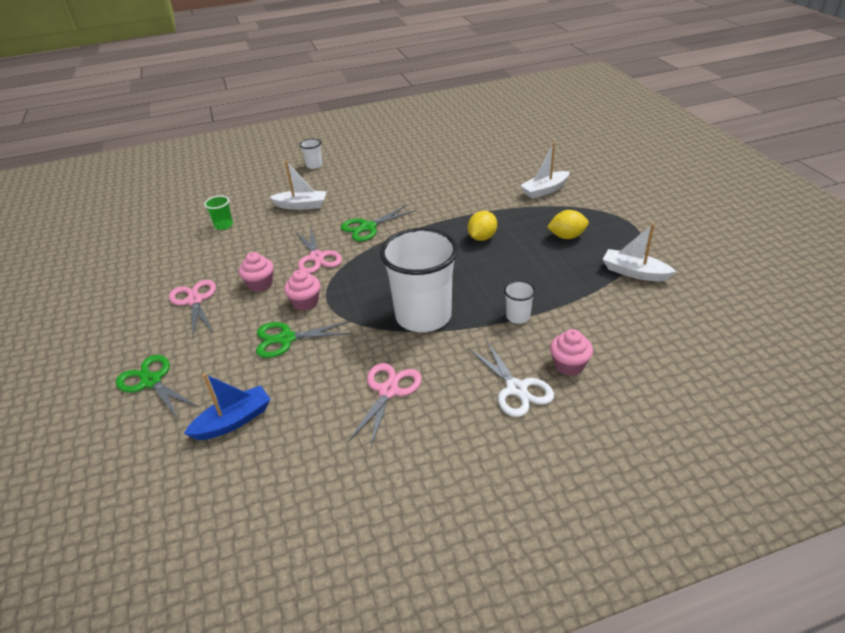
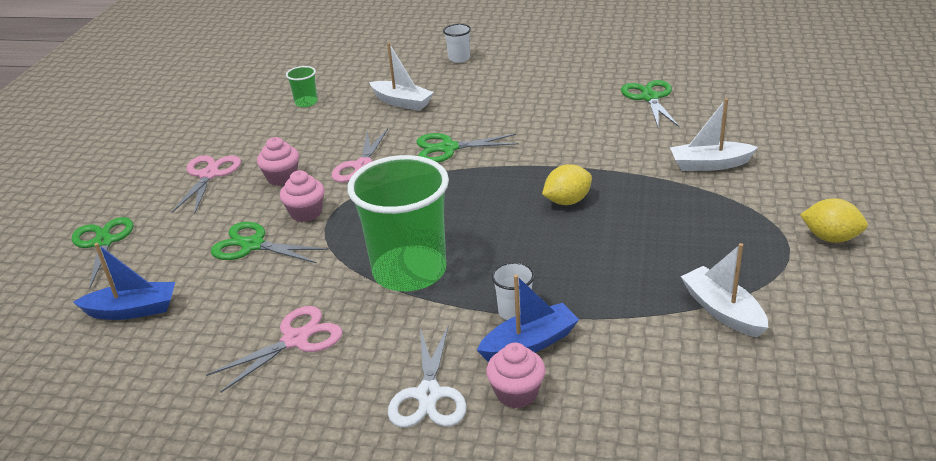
camera: 30 degrees right, 5 degrees down
white cup [380,228,458,332] -> green cup [347,155,449,291]
yellow lemon [547,210,589,239] -> yellow lemon moved to [800,198,868,243]
none -> blue boat [477,275,579,362]
none -> green scissors [621,80,680,127]

